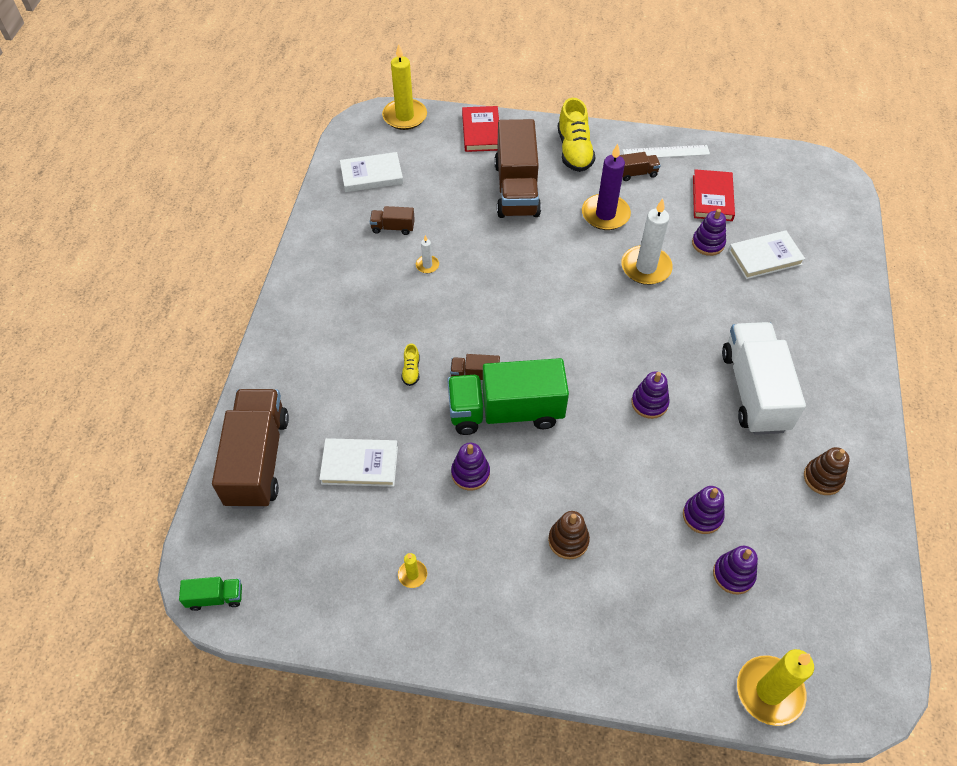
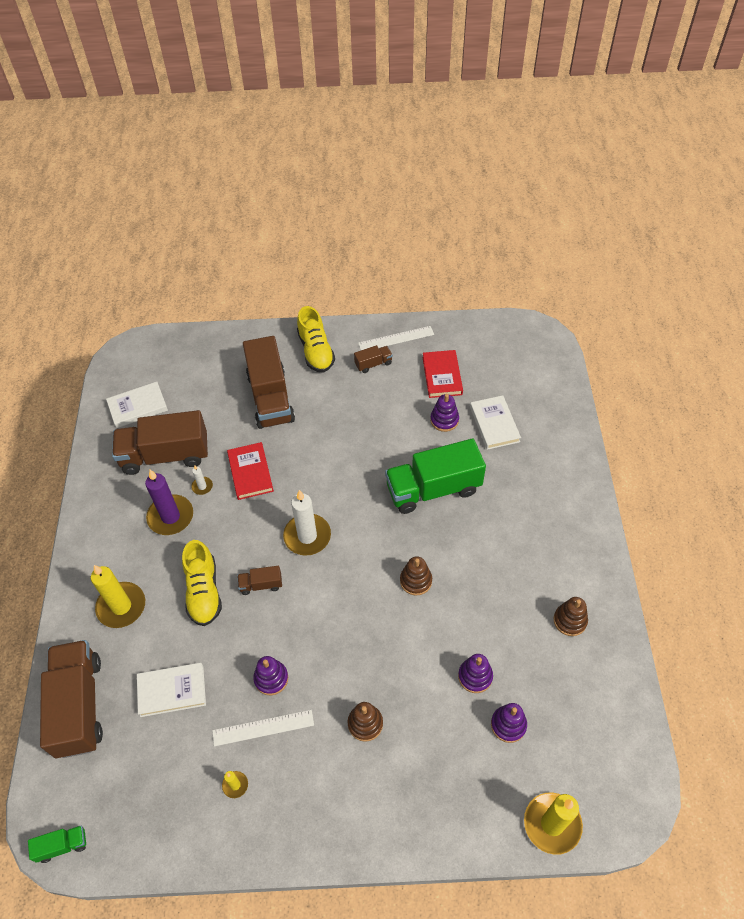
camera: 10 degrees left, 0 degrees up
brown truck [370,206,415,235] -> brown truck [112,410,208,475], size x2.29
yellow candle [382,44,427,130] -> yellow candle moved to [91,565,145,628]
yellow shoe [401,343,420,386] -> yellow shoe [182,540,222,626], size x2.19
green truck [447,358,569,435] -> green truck moved to [385,439,486,514]
red book [462,106,499,152] -> red book moved to [227,442,274,500]
purple candle [582,144,631,230] -> purple candle moved to [145,470,193,535]
white candle [621,199,673,285] -> white candle moved to [283,490,331,556]
purple stacking toy [631,371,669,419] -> brown stacking toy [400,556,432,595]
white truck [722,322,806,435] -> none
white book [728,231,805,279] -> white book turned 75 degrees counterclockwise [470,395,521,450]
none -> white ruler [212,710,314,746]

